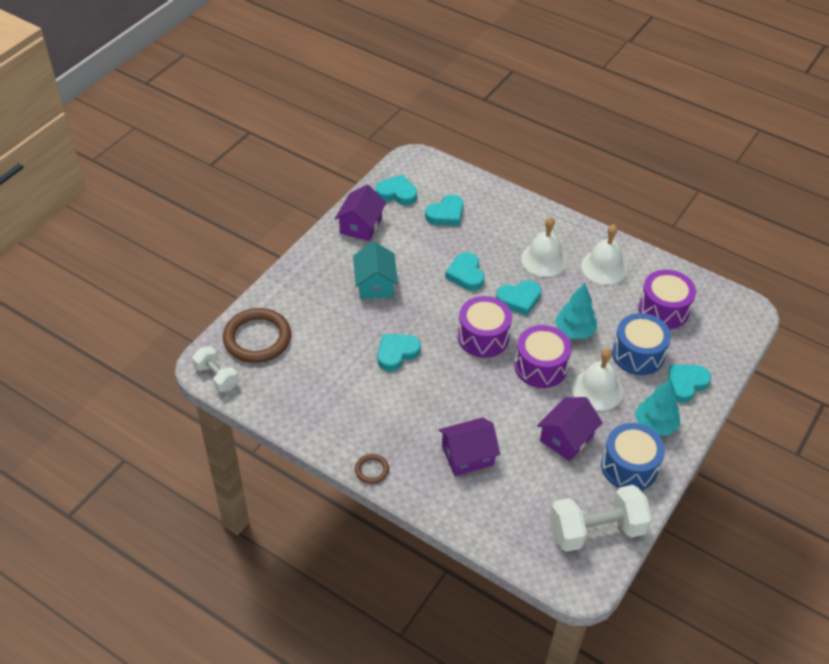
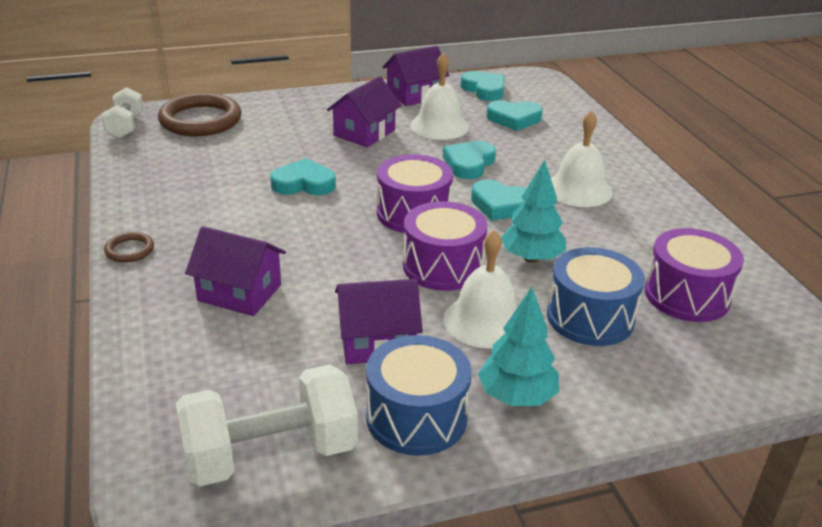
camera: 40 degrees right, 15 degrees down
turquoise house [353,241,398,299] -> purple house [327,76,402,147]
white dumbbell [550,485,652,552] -> white dumbbell turned 45 degrees counterclockwise [176,365,358,487]
white bell [581,224,627,285] -> white bell moved to [410,53,469,140]
turquoise heart [668,364,711,403] -> none

